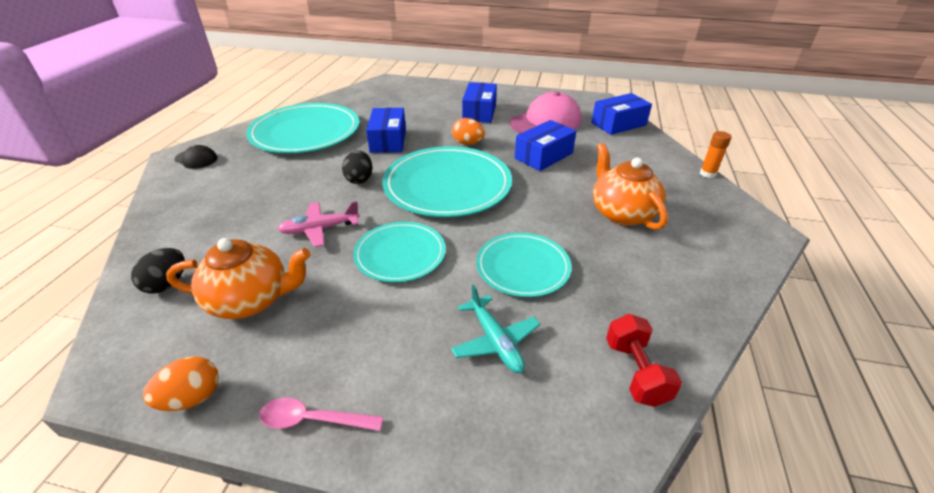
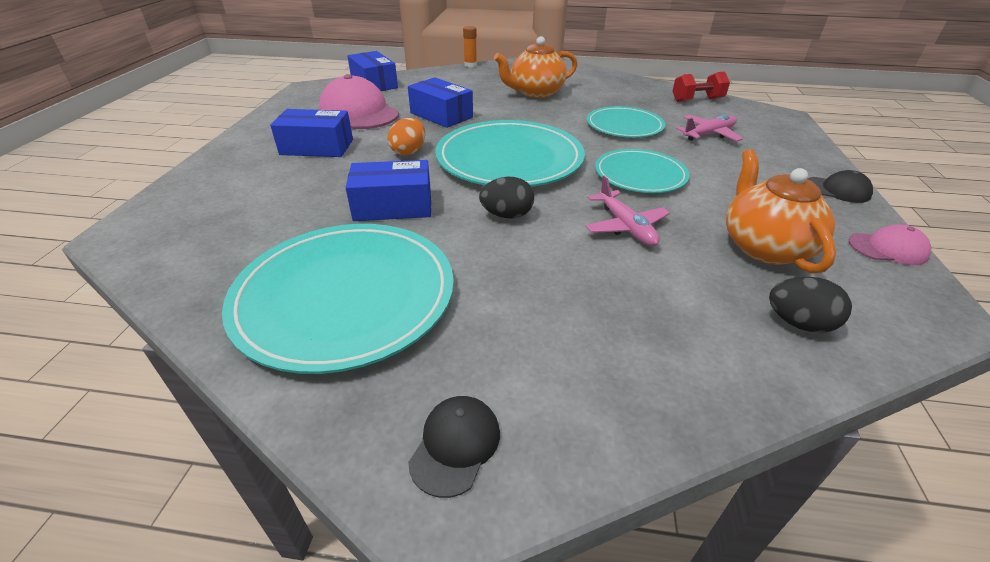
camera: 95 degrees left, 0 degrees up
orange egg [143,356,219,411] -> pink cap [849,225,931,265]
pink spoon [259,398,383,431] -> black cap [807,170,873,203]
turquoise plane [451,285,541,373] -> pink plane [676,114,743,141]

